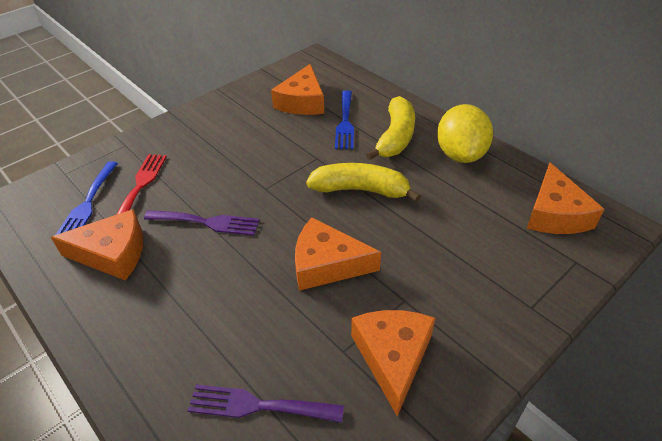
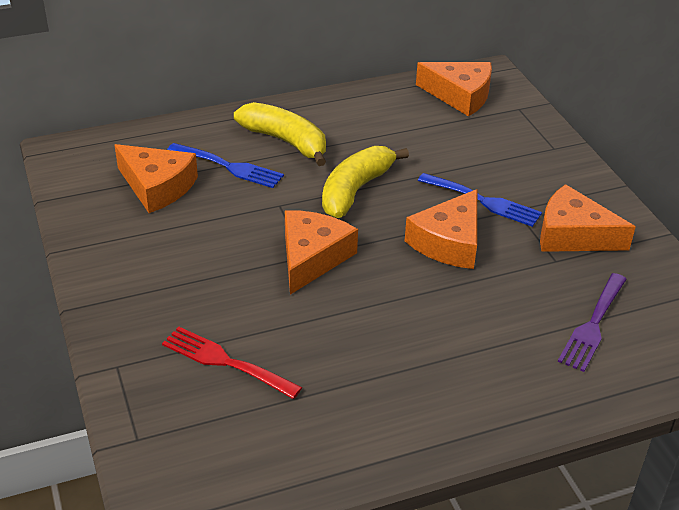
camera: 70 degrees left, 5 degrees down
orange cheese [51,209,143,281] -> orange cheese moved to [285,210,358,295]
blue fork [56,161,118,235] -> blue fork moved to [418,173,542,227]
purple fork [144,210,260,236] -> none
yellow lemon [437,104,493,163] -> none

